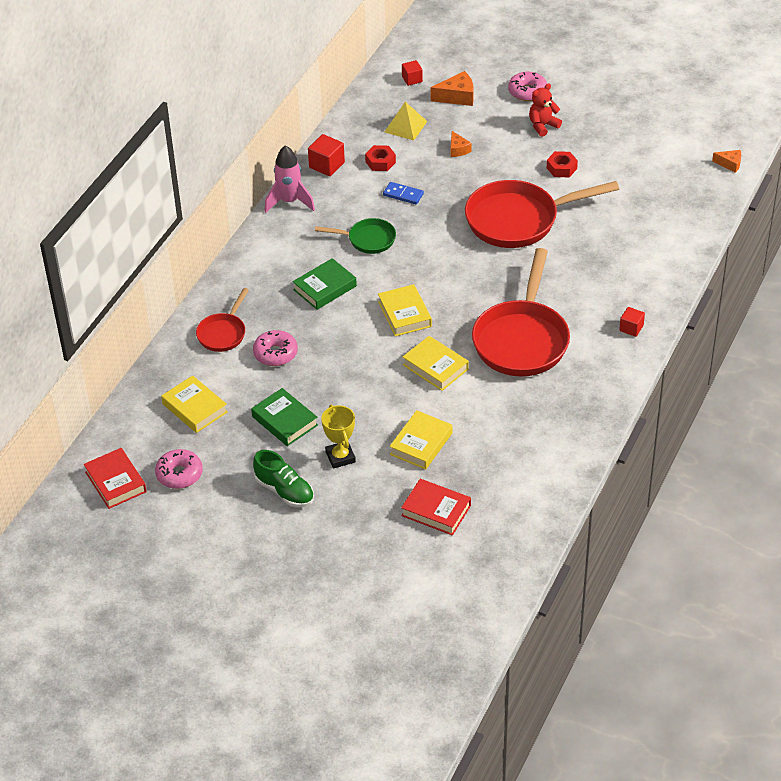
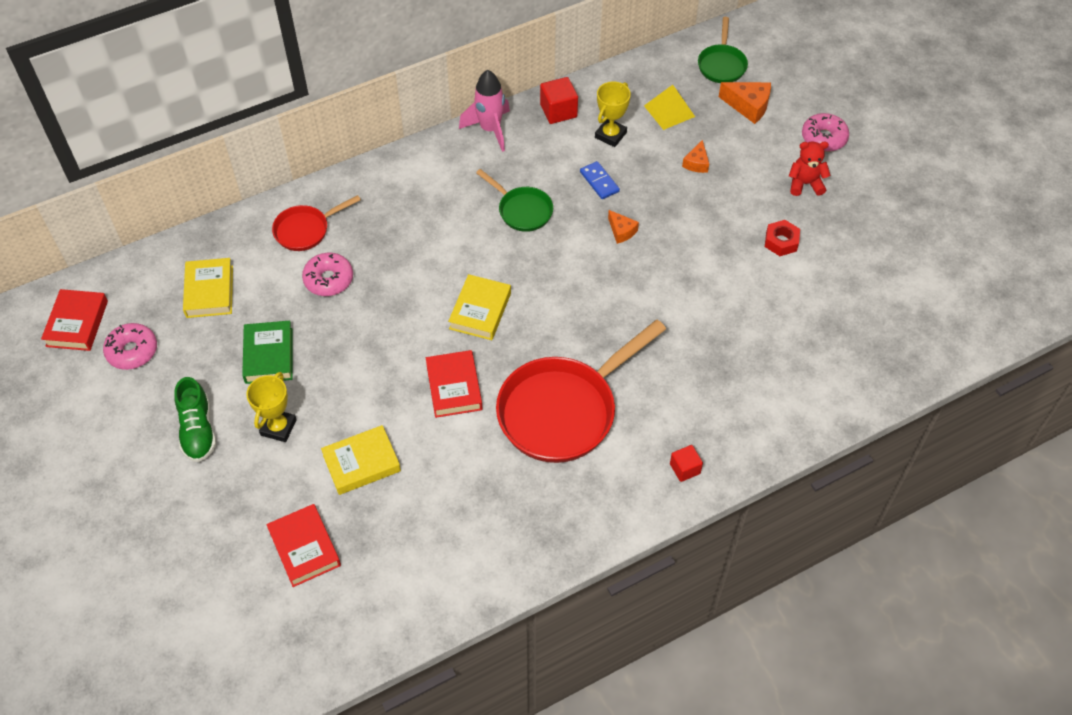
camera: 35 degrees right, 10 degrees up
green book [293,258,357,310] -> none
red nut [365,145,396,171] -> yellow trophy [595,82,631,147]
red cube [402,60,423,86] -> green pan [698,17,748,83]
yellow book [403,336,469,391] -> red book [426,350,482,418]
red pan [465,180,619,248] -> none
orange cheese [712,150,741,173] -> orange cheese moved to [608,210,639,244]

